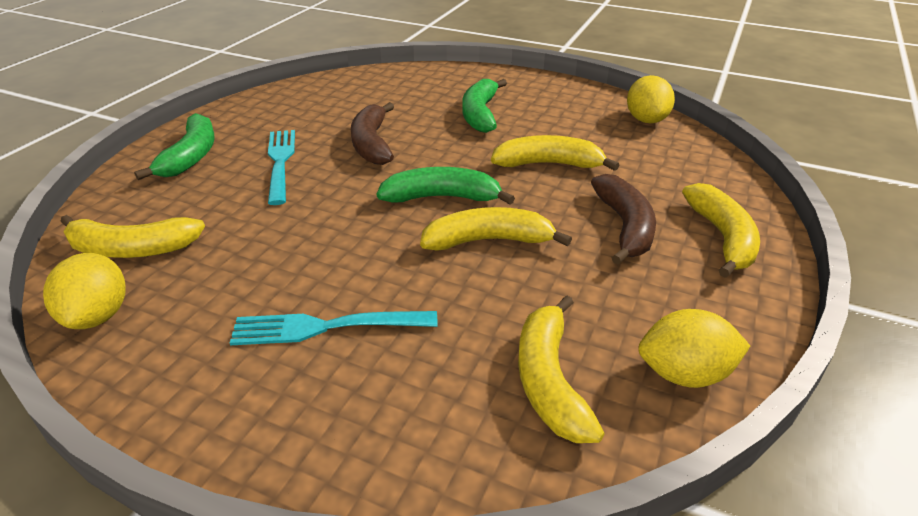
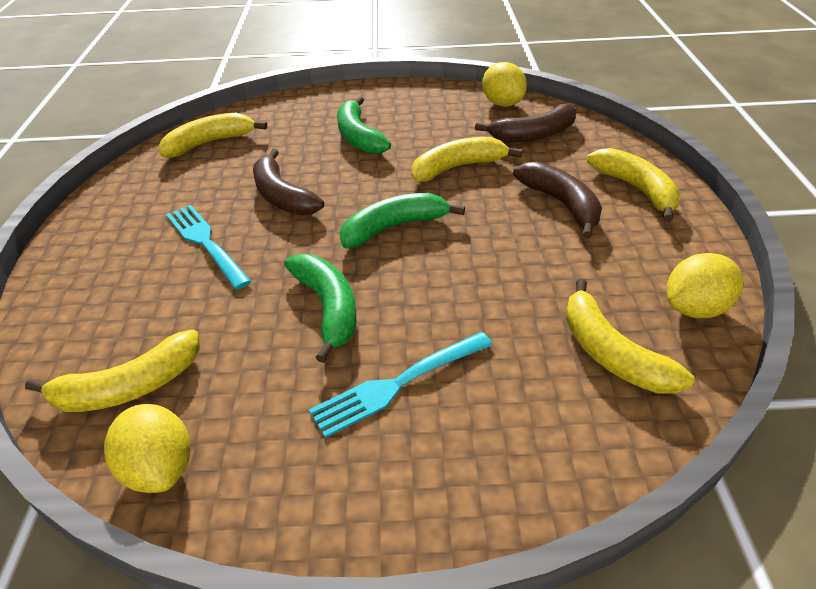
camera: 25 degrees left, 5 degrees up
green banana [134,113,215,180] -> green banana moved to [284,254,356,363]
yellow banana [420,207,572,251] -> yellow banana moved to [158,113,267,158]
none -> brown banana [475,103,577,143]

